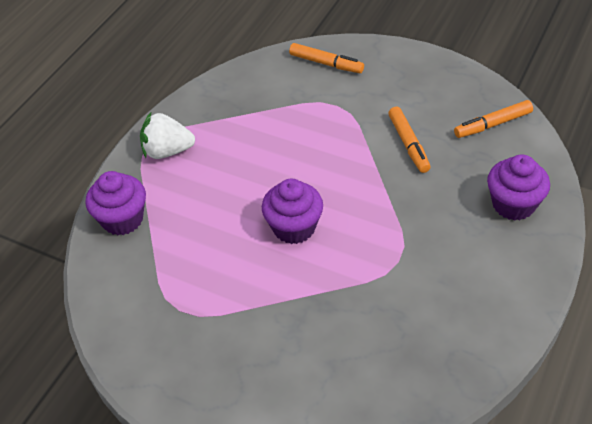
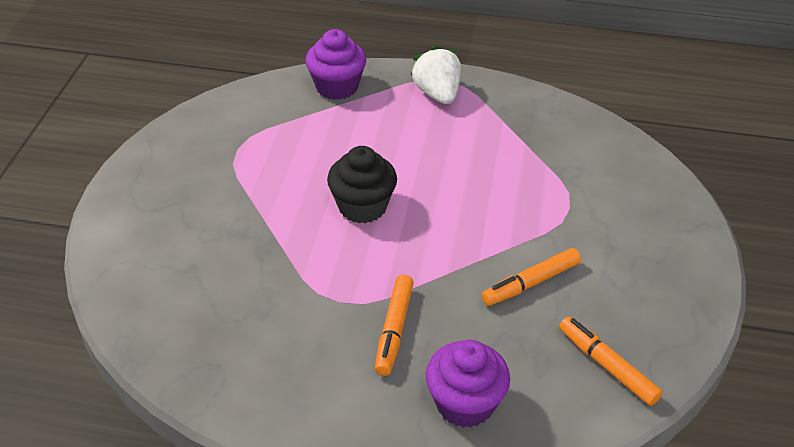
camera: 70 degrees right, 5 degrees down
purple cupcake [262,179,323,244] -> black cupcake [327,146,397,223]
orange marker [289,43,364,73] -> orange marker moved to [375,275,414,376]

